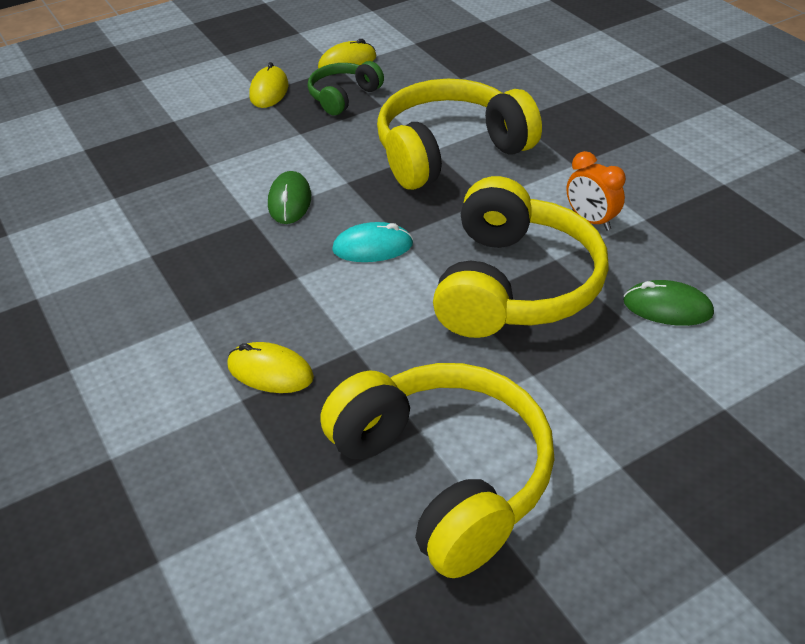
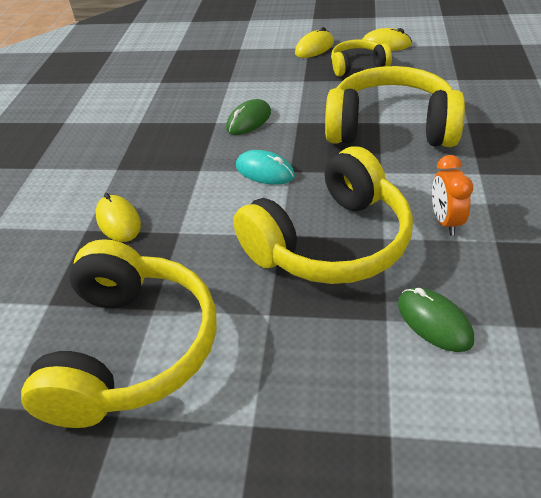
camera: 40 degrees right, 0 degrees up
green headphones [308,61,384,115] -> yellow headphones [331,39,392,77]

